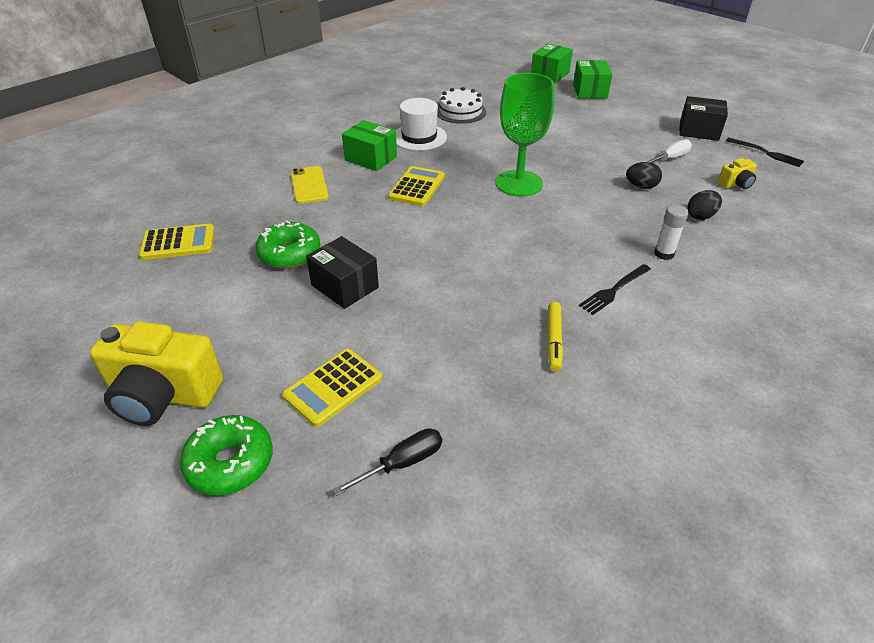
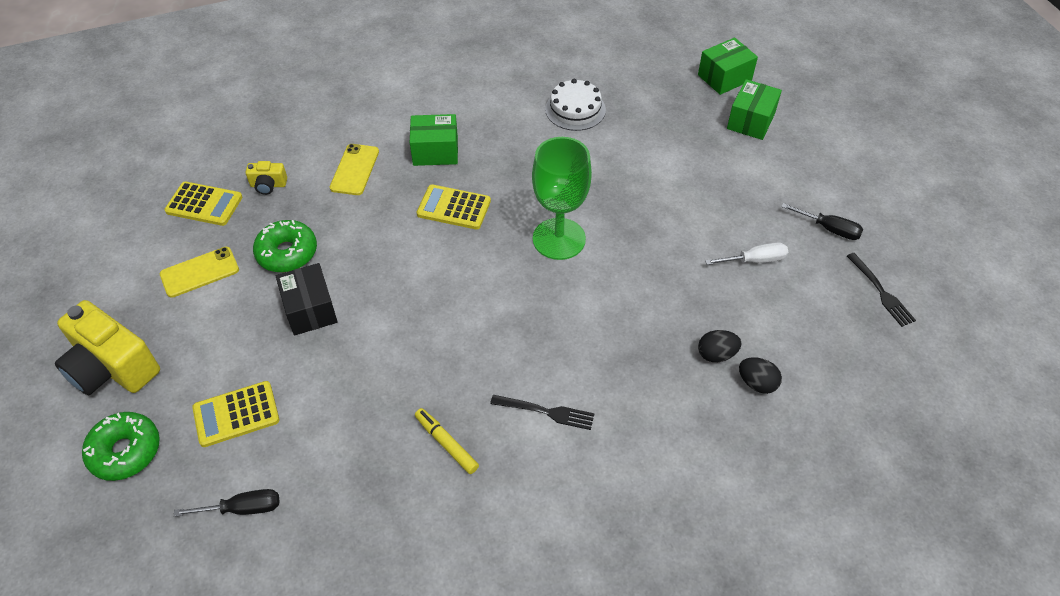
camera: 25 degrees right, 10 degrees up
green box [342,120,397,171] -> green box turned 60 degrees counterclockwise [410,114,458,166]
yellow calculator [388,166,445,206] -> yellow calculator turned 120 degrees counterclockwise [417,184,491,229]
white hat [396,98,447,151] -> none
yellow marker [547,302,563,372] -> yellow marker turned 105 degrees clockwise [415,408,479,474]
black fork [579,264,651,315] -> black fork turned 150 degrees counterclockwise [490,395,595,430]
black egg [626,162,662,189] -> black egg moved to [739,357,782,394]
white glue stick [654,205,689,260] -> none
black box [679,96,728,141] -> black screwdriver [781,203,863,240]
yellow camera [718,158,757,189] -> yellow camera moved to [245,161,287,195]
none -> yellow phone [160,247,239,298]

